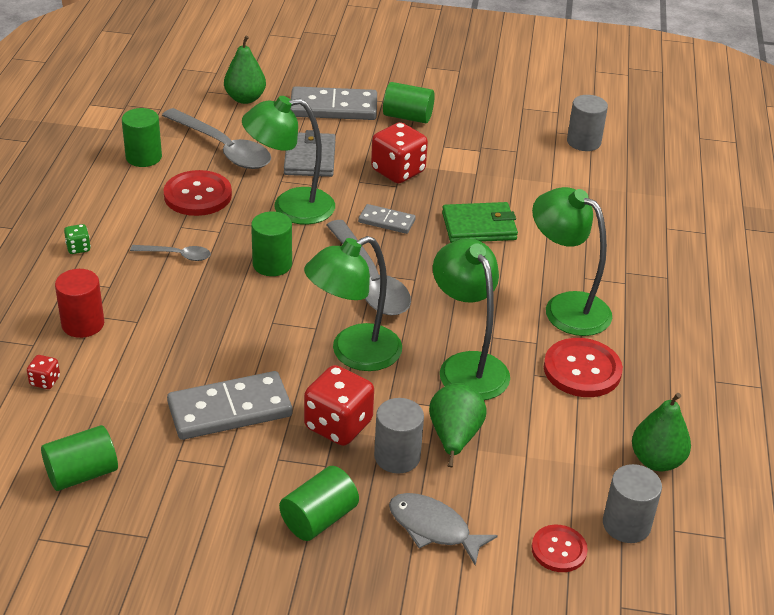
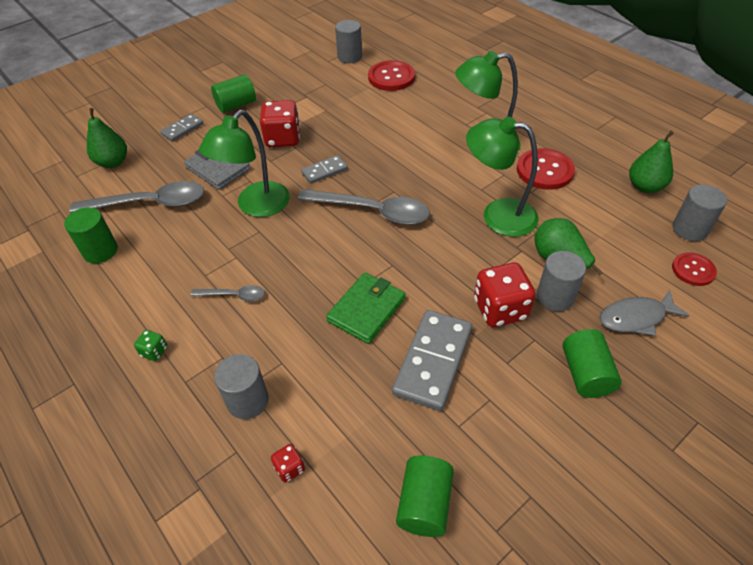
camera: 45 degrees left, 10 degrees up
red cylinder [55,269,104,338] -> grey cylinder [214,354,269,419]
grey spoon [130,245,211,261] -> grey spoon turned 45 degrees clockwise [190,285,265,301]
red button [163,170,232,216] -> red button moved to [368,60,415,91]
green cylinder [251,212,292,276] -> none
grey domino [291,86,377,120] -> grey domino [160,114,203,142], size x0.54
green lamp [304,236,402,371] -> none
green wallet [442,202,518,243] -> green wallet moved to [326,273,405,344]

